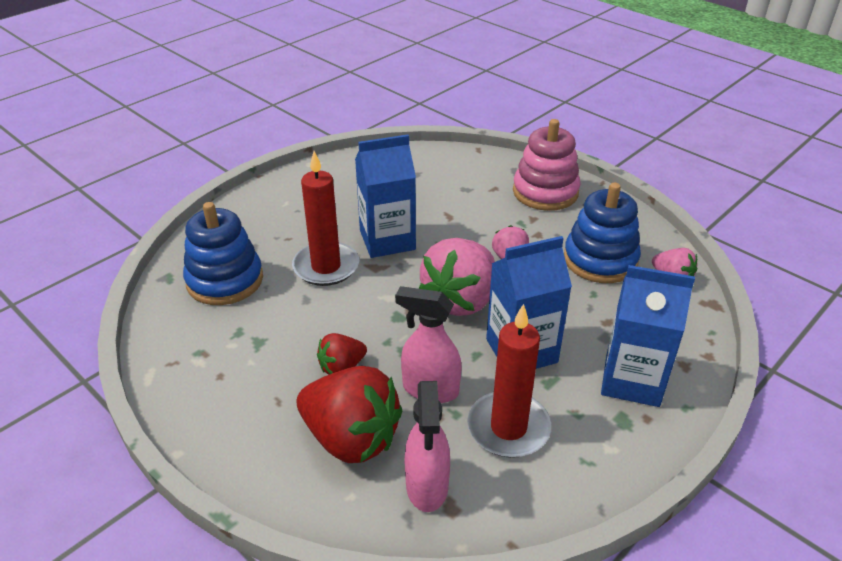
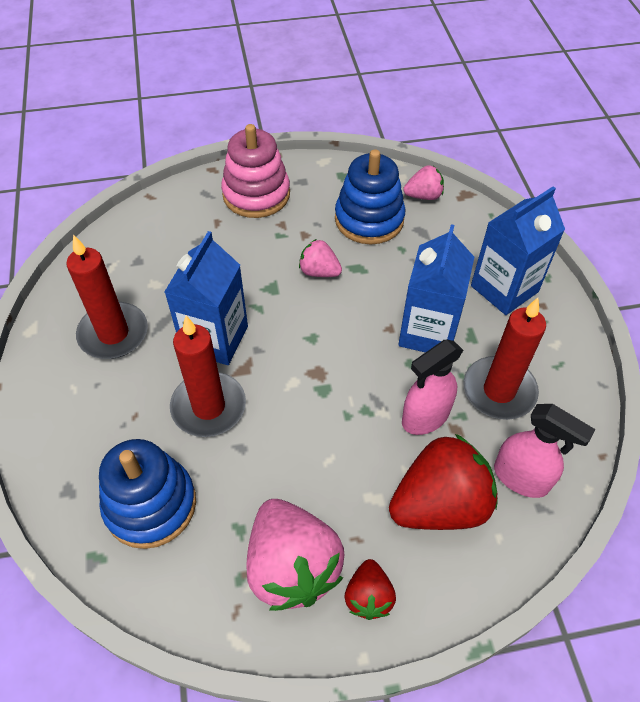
camera: 55 degrees left, 15 degrees up
red strawberry [317,333,367,375] -> red strawberry moved to [345,559,396,620]
pink strawberry [419,238,495,316] -> pink strawberry moved to [246,499,344,611]
none -> red candle [66,235,148,359]

